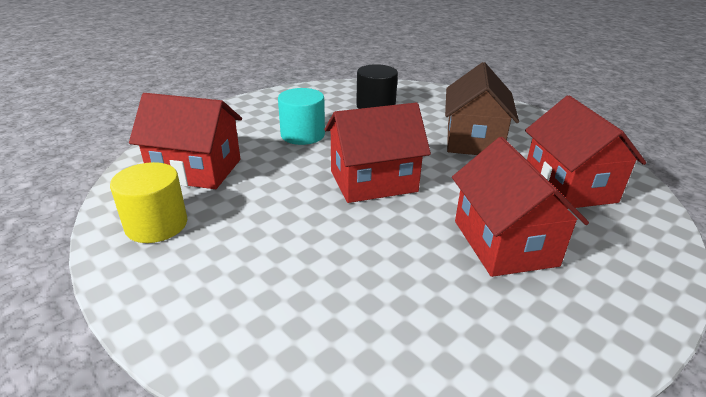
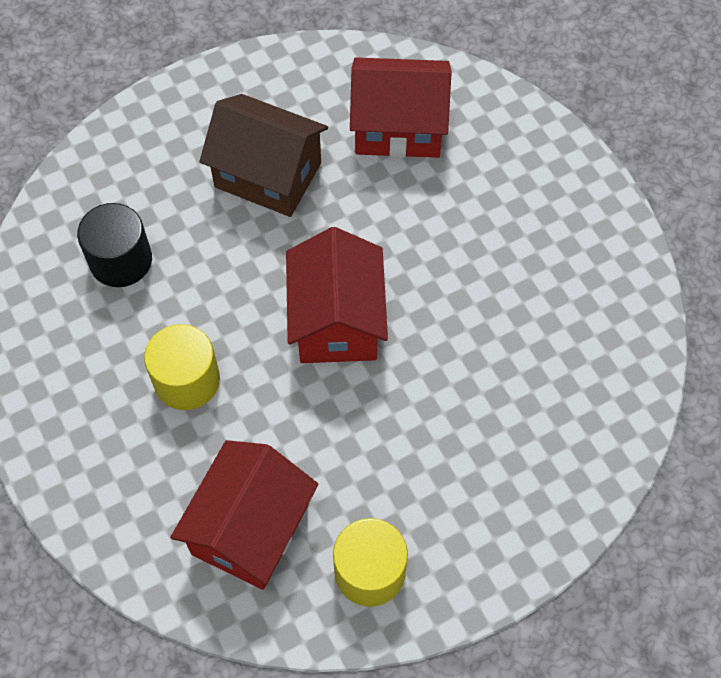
camera: 75 degrees left, 30 degrees up
turquoise cylinder [278,88,325,145] -> yellow cylinder [144,324,220,410]
red house [452,137,589,277] -> none

